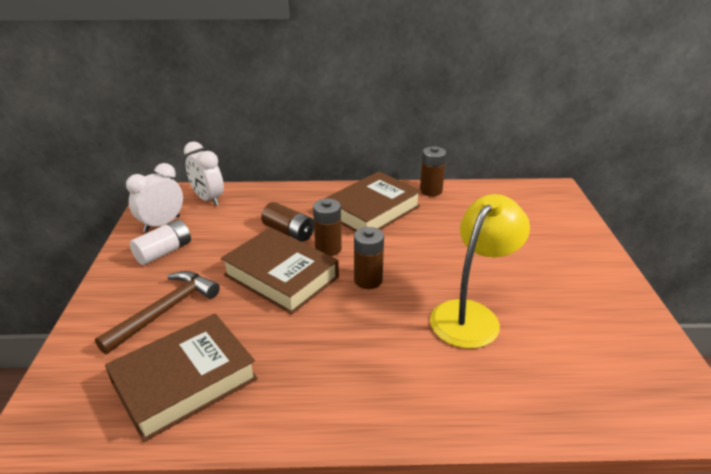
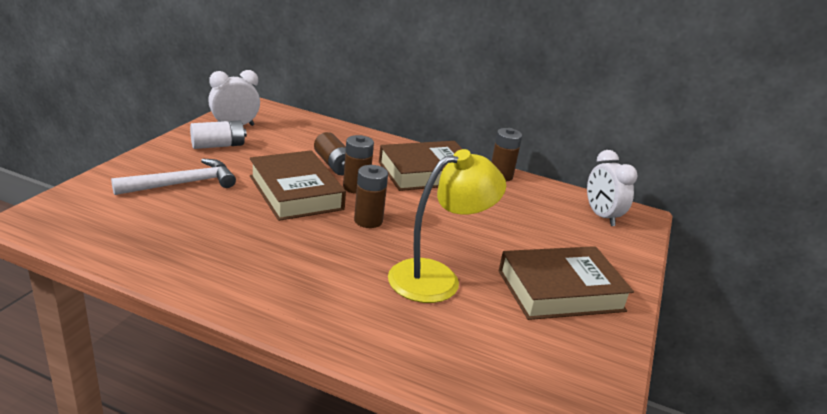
camera: 20 degrees right, 5 degrees down
brown hammer [95,271,220,354] -> white hammer [111,159,236,195]
brown book [105,314,258,442] -> brown book moved to [499,246,634,320]
white clock [184,141,224,206] -> white clock moved to [587,150,637,226]

